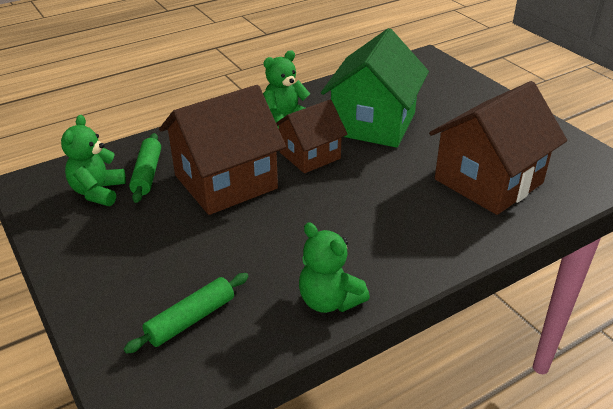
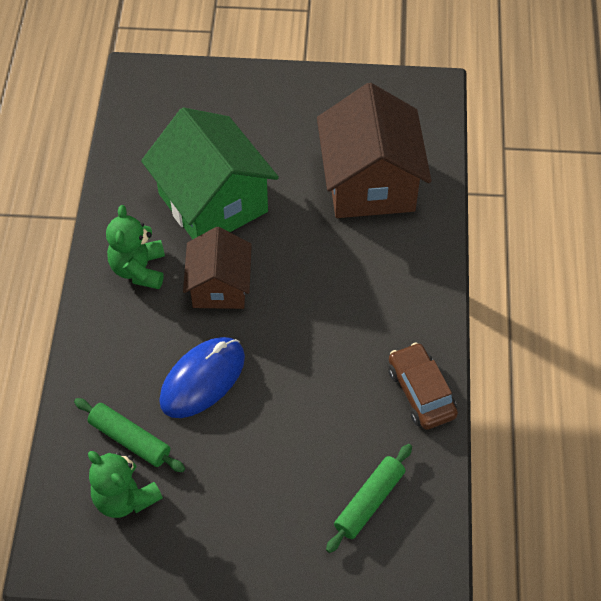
camera: 55 degrees left, 20 degrees up
green rolling pin [124,273,249,354] -> green rolling pin turned 45 degrees clockwise [326,444,412,553]
brown house [159,85,286,215] -> blue mouse [159,337,245,418]
green teddy bear [299,223,370,313] -> brown car [388,342,458,430]

